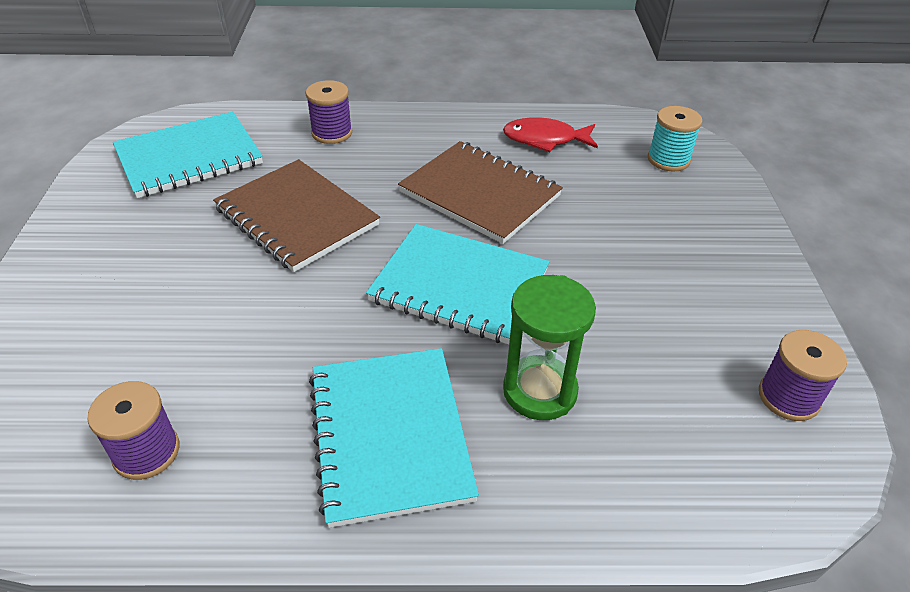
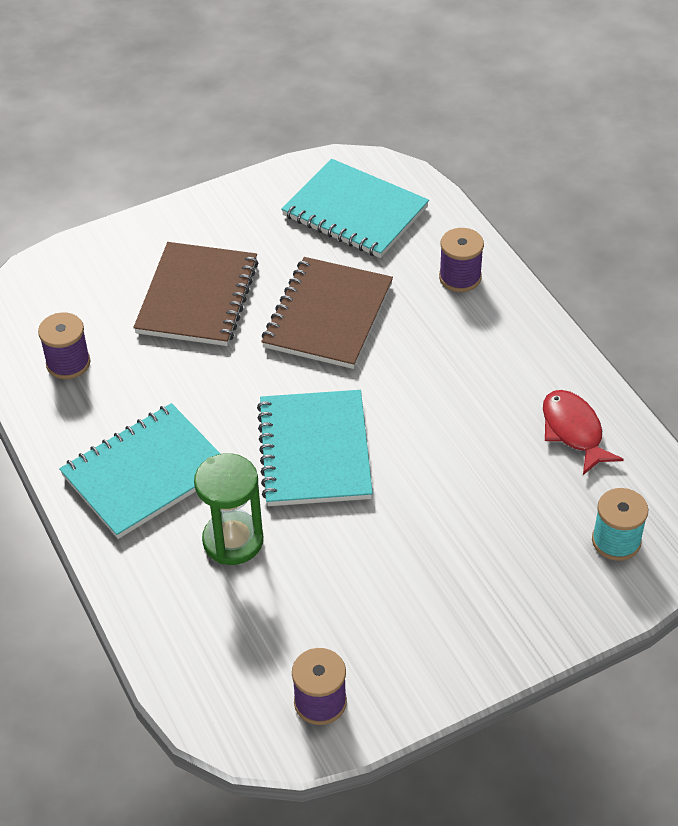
camera: 65 degrees right, 5 degrees up
brown notebook [398,141,563,244] -> brown notebook moved to [133,242,258,346]

